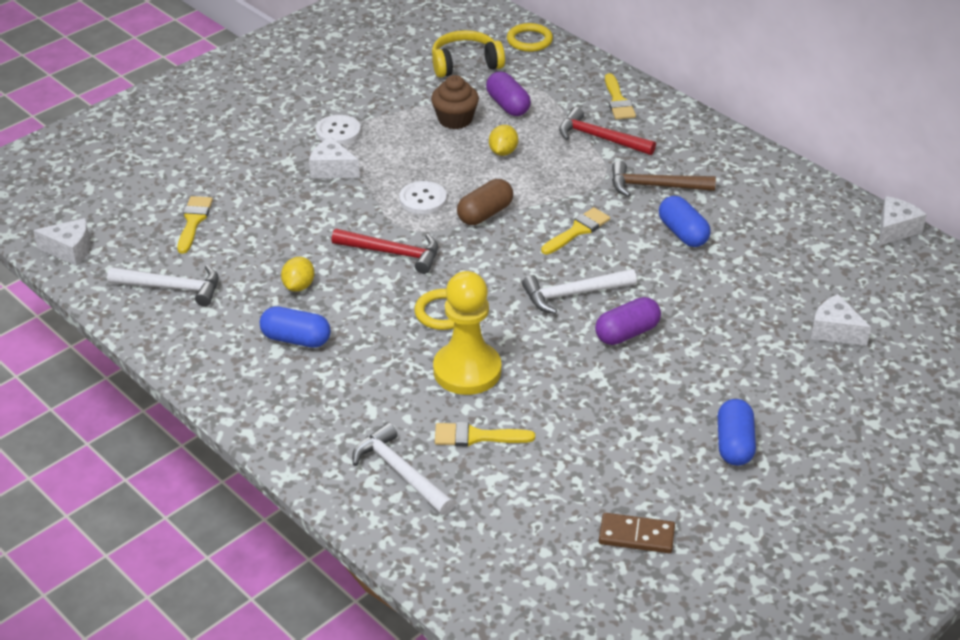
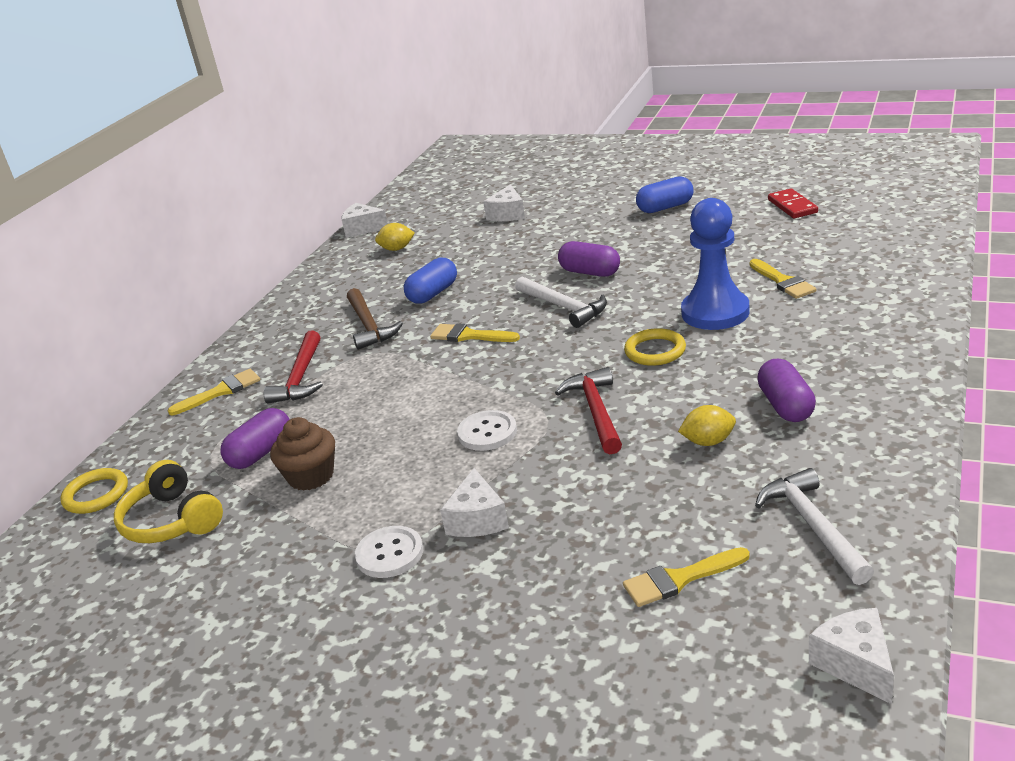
camera: 110 degrees left, 10 degrees down
blue capsule [260,306,331,348] -> purple capsule [757,359,816,422]
white hammer [352,423,454,515] -> none
yellow pawn [433,271,501,395] -> blue pawn [681,198,750,330]
brown capsule [457,179,513,225] -> none
yellow lemon [489,125,518,156] -> yellow lemon moved to [375,223,415,251]
brown domino [599,513,675,553] -> red domino [768,188,818,219]

